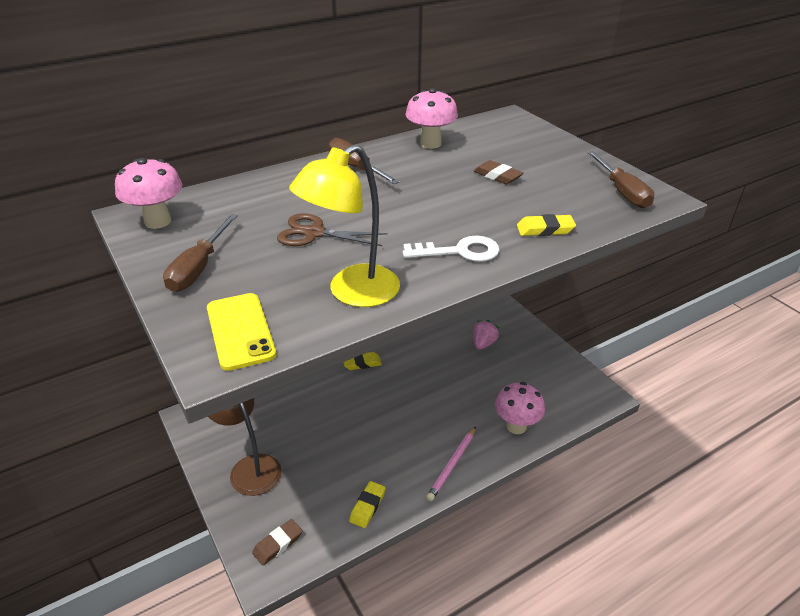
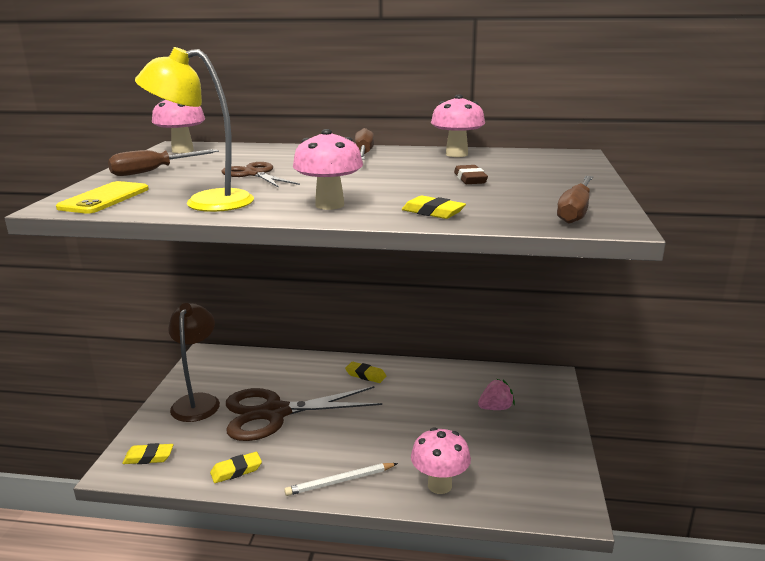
camera: 40 degrees right, 15 degrees down
brown eraser [252,519,302,566] -> yellow eraser [122,443,174,464]
white key [403,236,500,262] -> pink mushroom [293,129,363,210]
pink pencil [426,427,476,501] -> white pencil [284,463,398,496]
none -> brown scissors [226,386,382,441]

